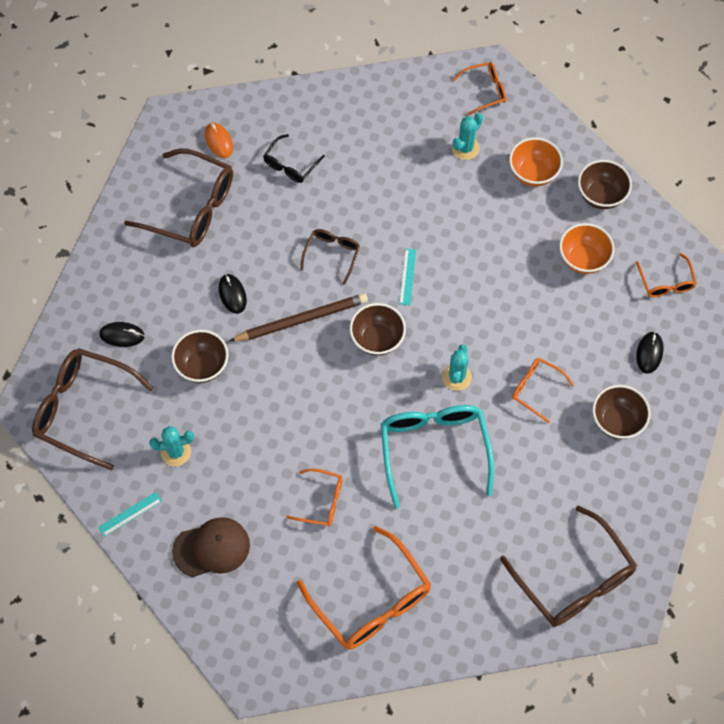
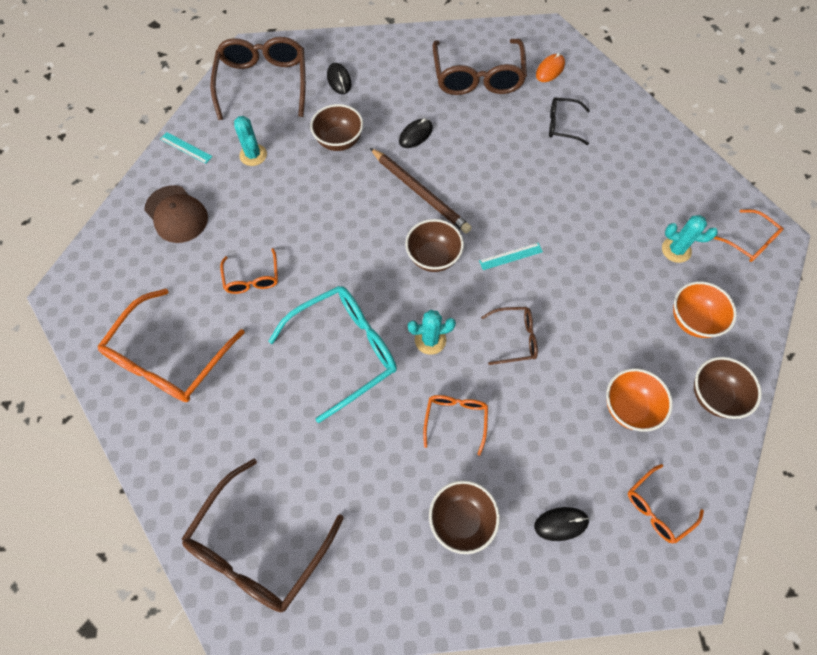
camera: 65 degrees right, 0 degrees up
brown glasses [300,229,360,285] -> brown glasses moved to [481,307,538,365]

